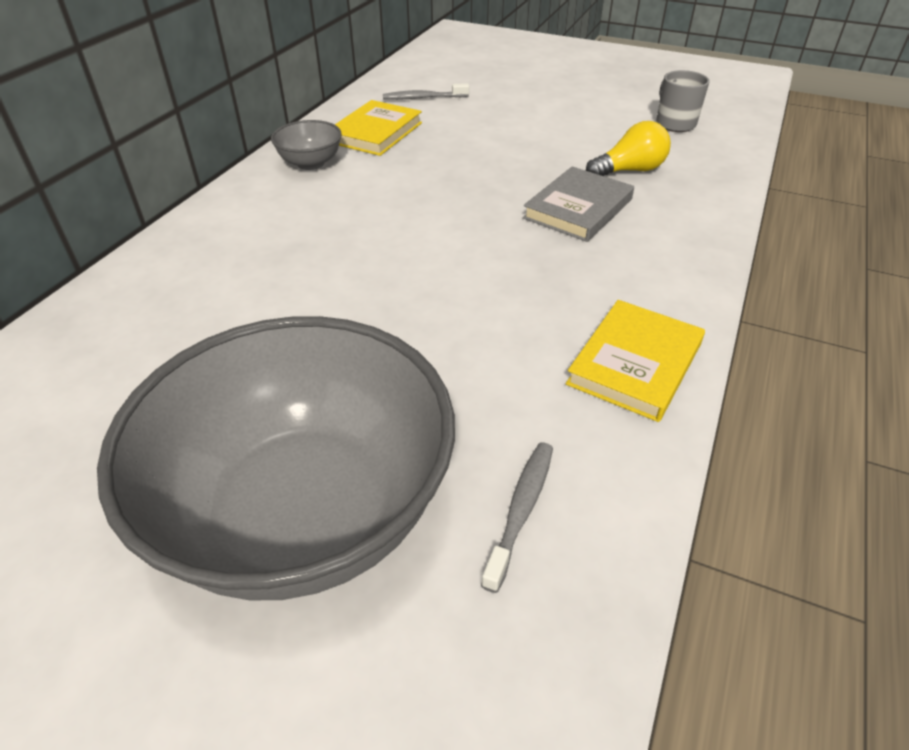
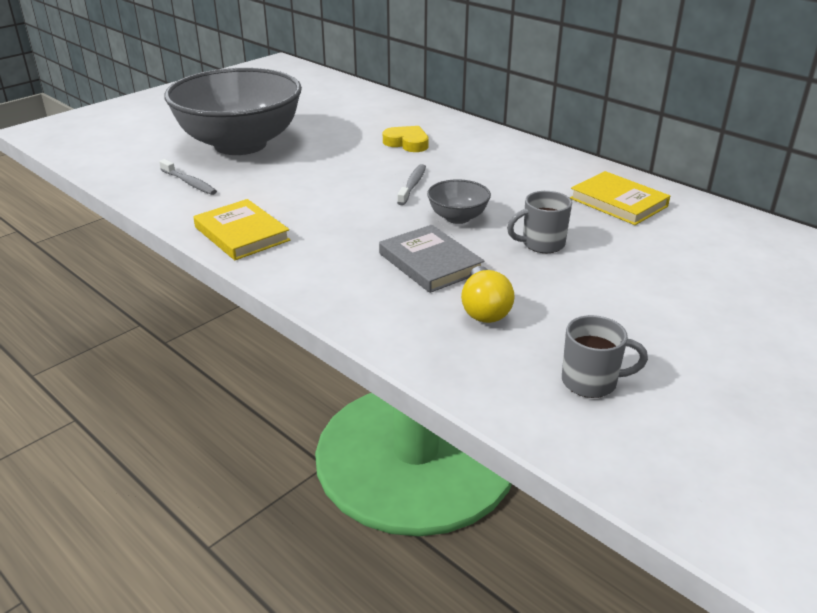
camera: 110 degrees right, 10 degrees down
grey bowl [271,120,342,170] -> grey bowl moved to [427,179,491,224]
grey toothbrush [383,83,469,100] -> grey toothbrush moved to [397,164,426,205]
none -> yellow heart [383,126,429,152]
none -> grey mug [507,191,572,253]

